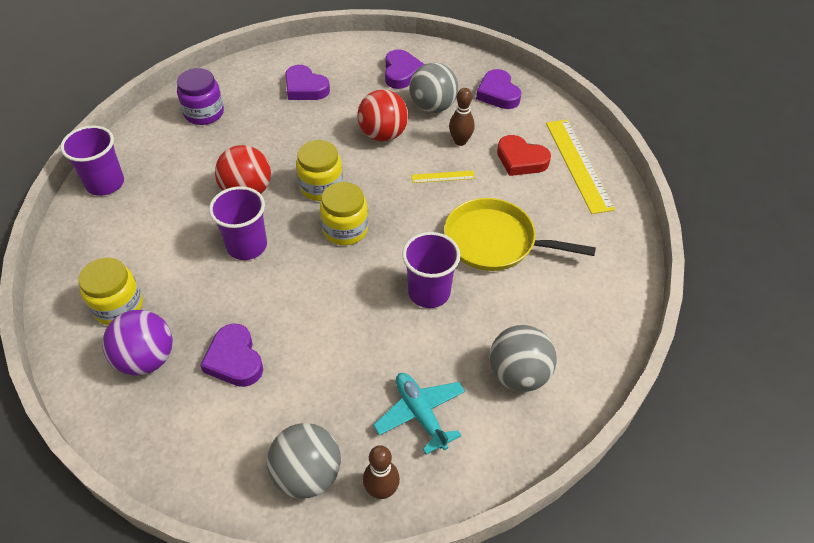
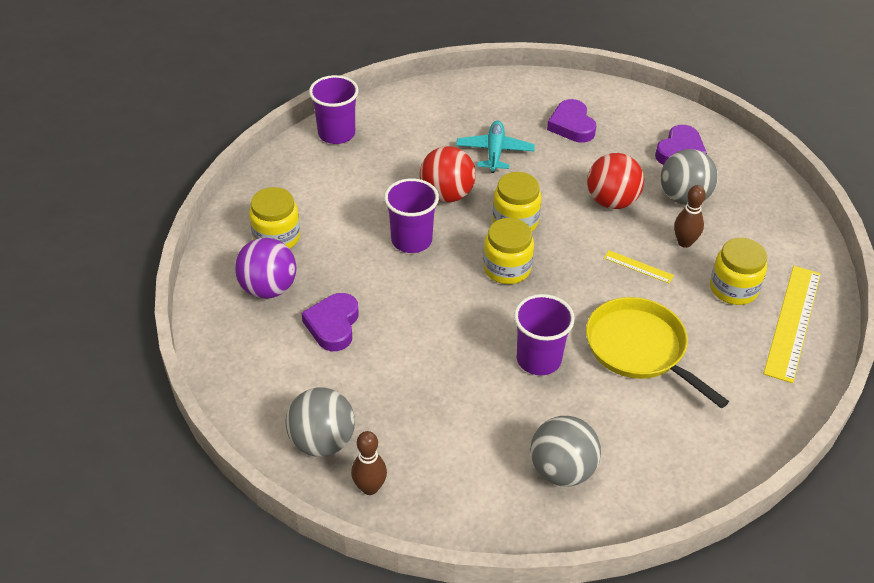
camera: 35 degrees right, 5 degrees down
purple jar [177,68,224,125] -> none
turquoise plane [373,373,465,455] -> turquoise plane moved to [456,121,535,173]
purple heart [476,69,521,109] -> none
red heart [497,135,551,176] -> yellow jar [710,238,767,305]

